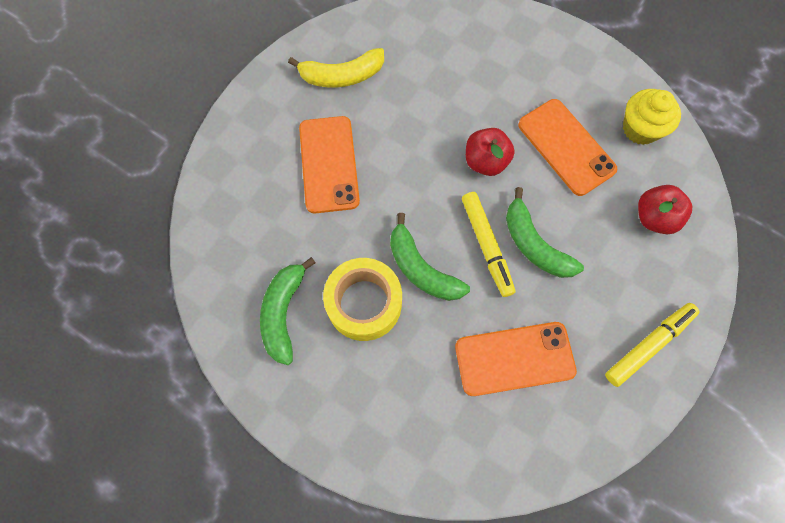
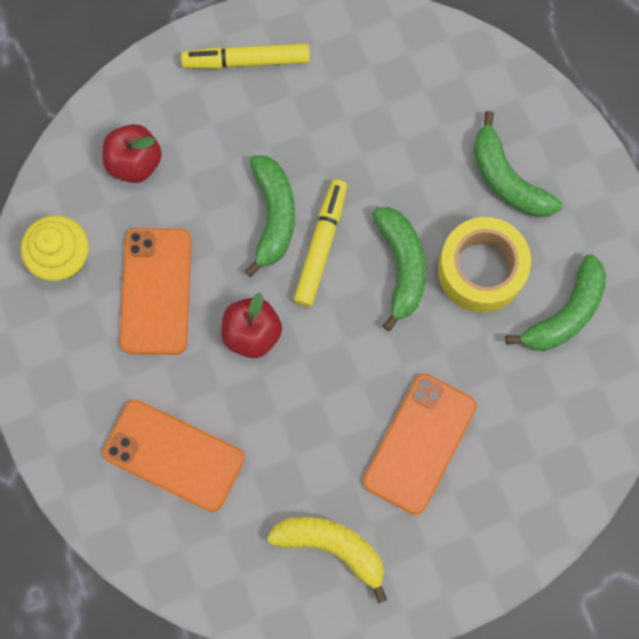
camera: 145 degrees left, 5 degrees up
orange phone [455,322,577,396] -> orange phone moved to [103,400,245,512]
none -> green banana [474,111,562,217]

